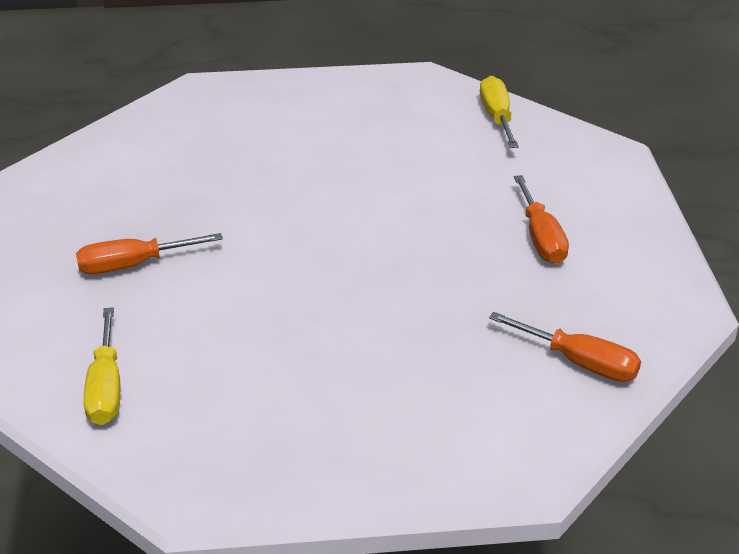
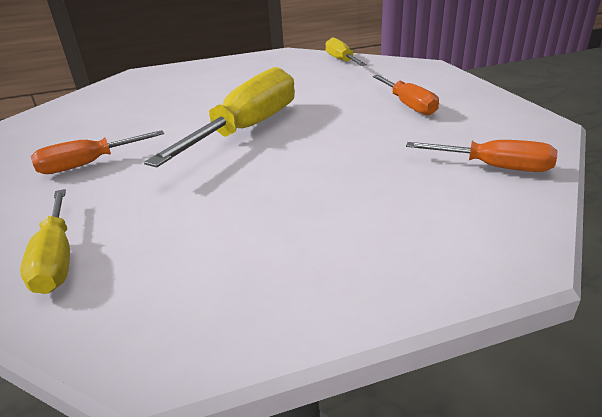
camera: 10 degrees left, 5 degrees down
none -> yellow screwdriver [144,67,295,168]

